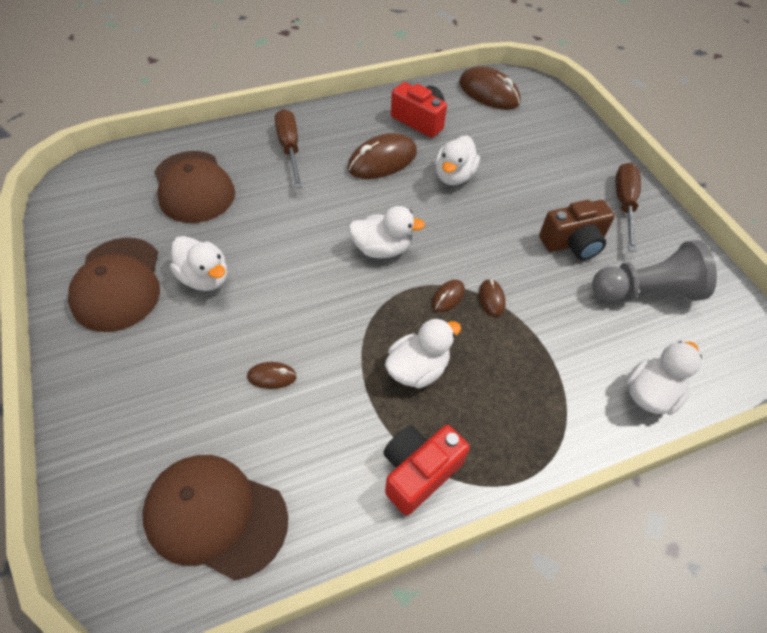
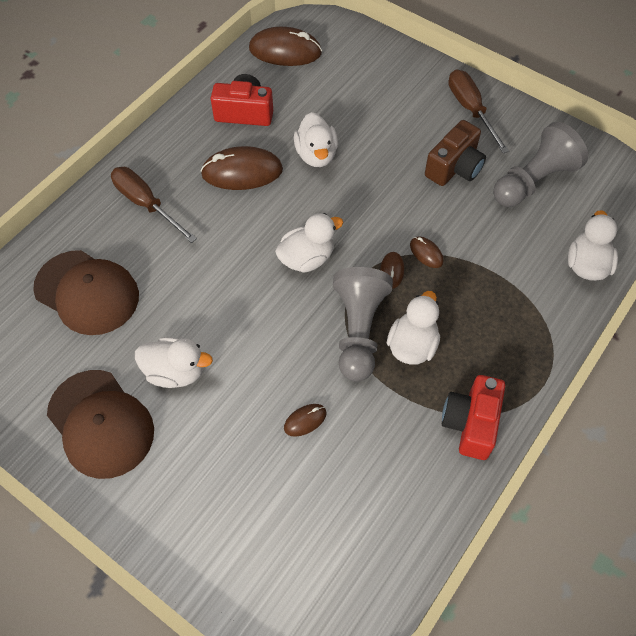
camera: 30 degrees left, 5 degrees up
brown cap [142,455,288,580] -> none
brown mouse [347,133,417,179] -> brown mouse turned 60 degrees clockwise [200,146,283,190]
none -> grey pawn [333,267,393,381]

